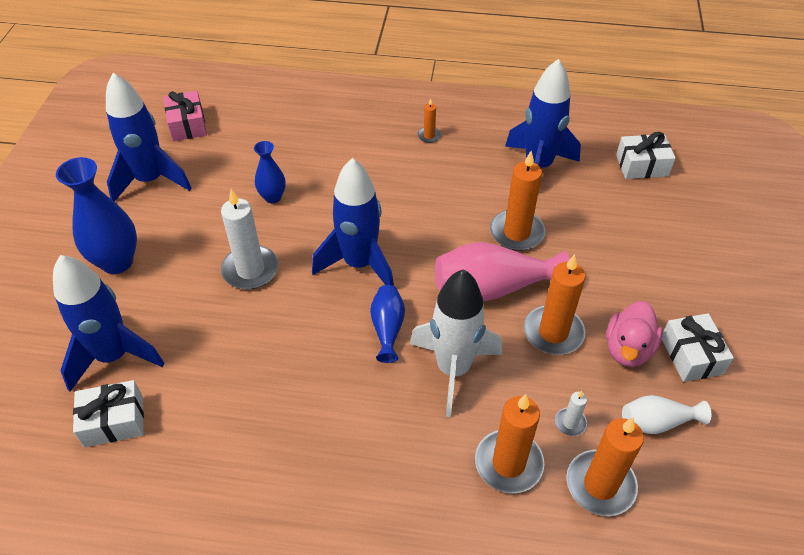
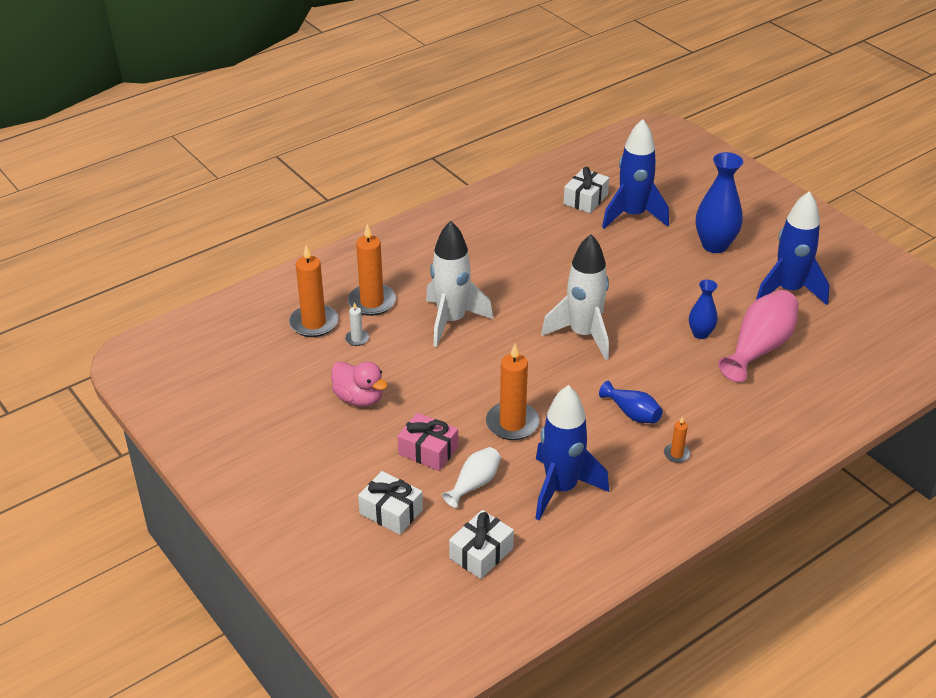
camera: 135 degrees right, 10 degrees down
pink gift [163,91,207,141] -> pink gift moved to [398,413,458,471]
white candle [221,189,279,290] -> none
blue rocket [312,158,394,286] -> white rocket [541,234,609,360]
blue vase [370,285,405,363] -> blue vase moved to [599,381,662,423]
pink vase [435,242,570,302] -> pink vase moved to [718,290,799,382]
orange candle [524,254,586,355] -> none
pink duck [606,301,663,367] -> pink duck turned 150 degrees clockwise [331,361,388,407]
white vase [622,395,712,434] -> white vase moved to [442,447,501,508]
white gift [662,313,734,382] -> white gift moved to [358,471,423,535]

